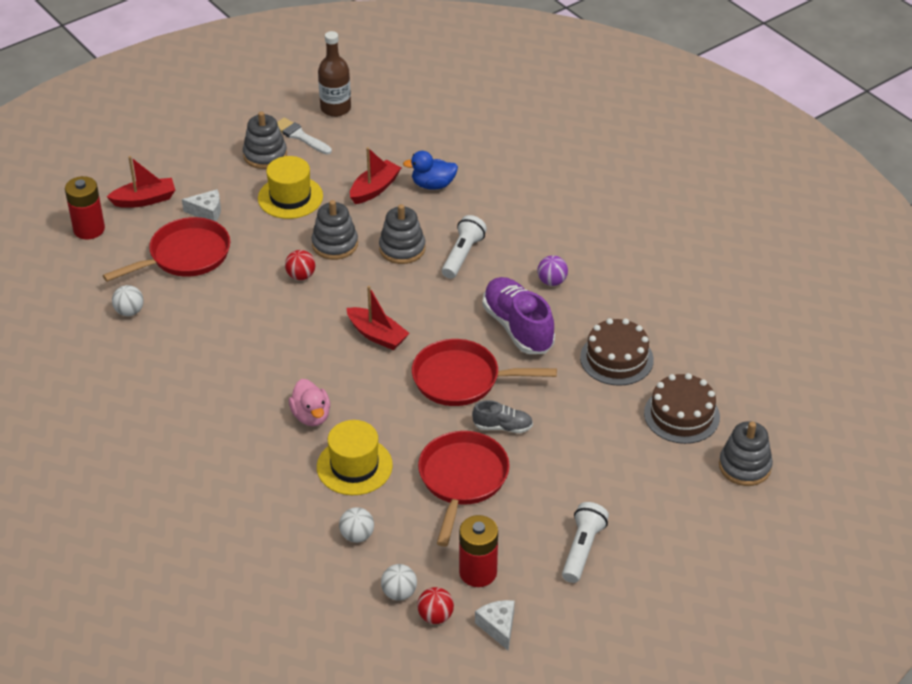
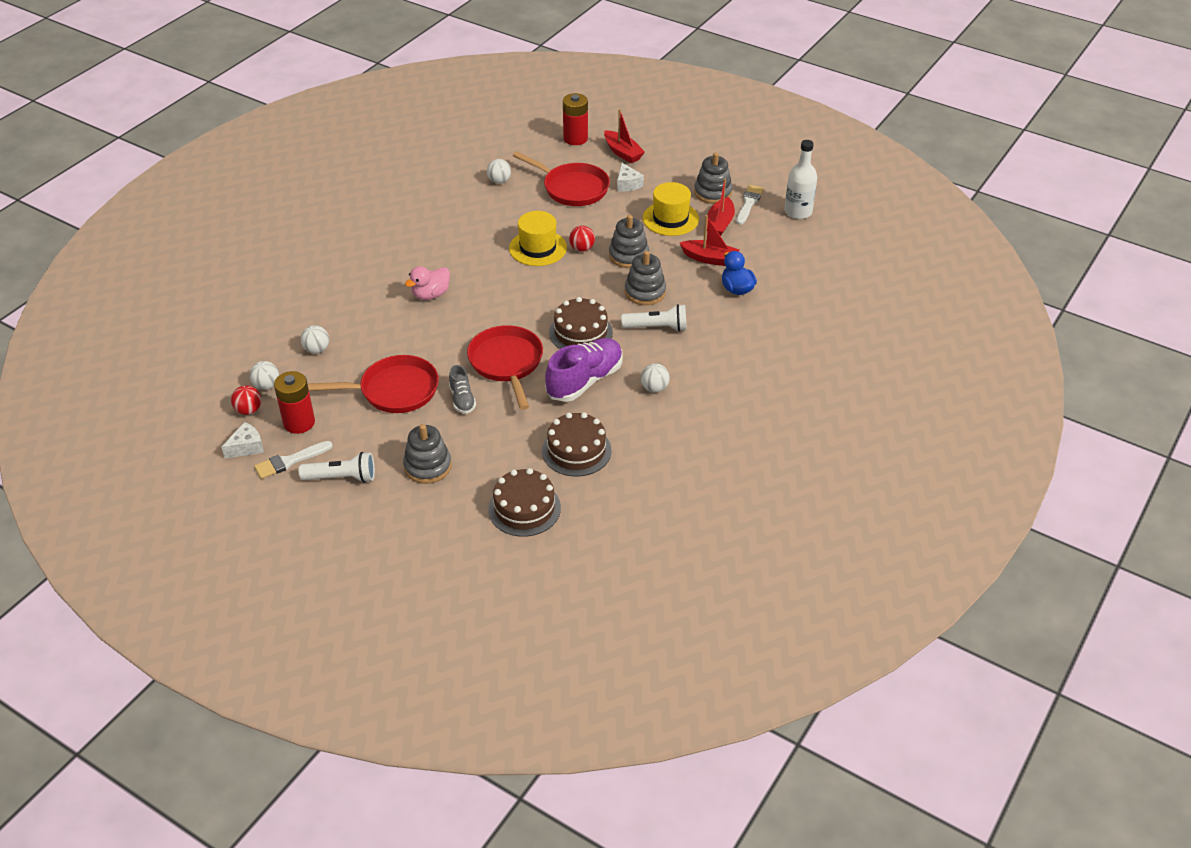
camera: 70 degrees right, 0 degrees up
yellow hat [317,420,393,495] -> yellow hat moved to [509,211,567,266]
brown bottle [318,31,351,117] -> white bottle [785,140,817,219]
red boat [346,286,409,350] -> red boat moved to [707,178,735,236]
purple ball [537,255,568,286] -> white ball [641,363,670,392]
grey stacking toy [719,421,773,486] -> grey stacking toy moved to [403,424,451,484]
none -> white brush [254,441,333,479]
none -> brown cake [549,297,613,349]

